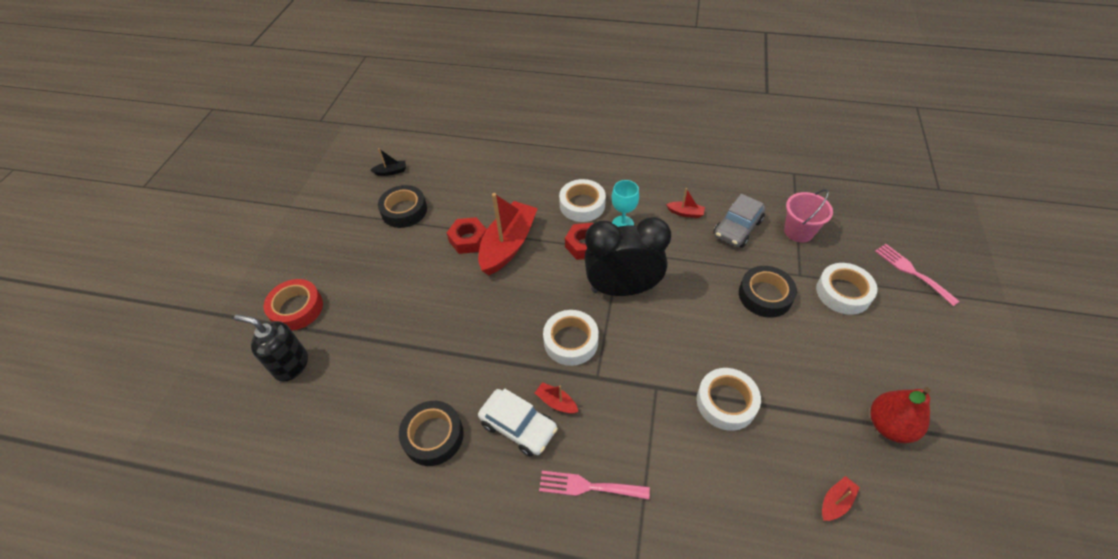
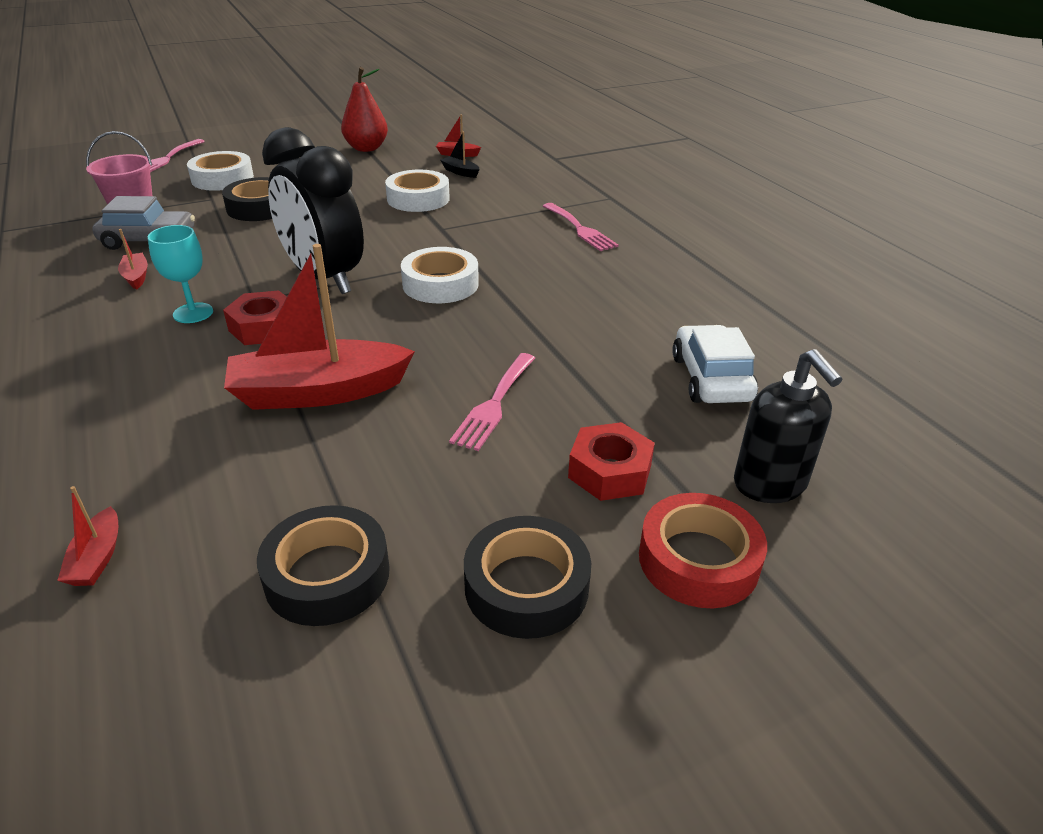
camera: 130 degrees left, 15 degrees down
black boat [371,148,406,176] -> black boat moved to [440,132,480,178]
black tape [399,401,464,466] -> black tape moved to [464,516,591,639]
red nut [447,217,487,254] -> red nut moved to [568,422,655,501]
white car [478,389,558,457] -> white car moved to [672,325,758,403]
red boat [535,382,578,414] -> red boat moved to [57,486,118,586]
white tape [559,179,606,222] -> none
none -> pink fork [449,353,535,451]

